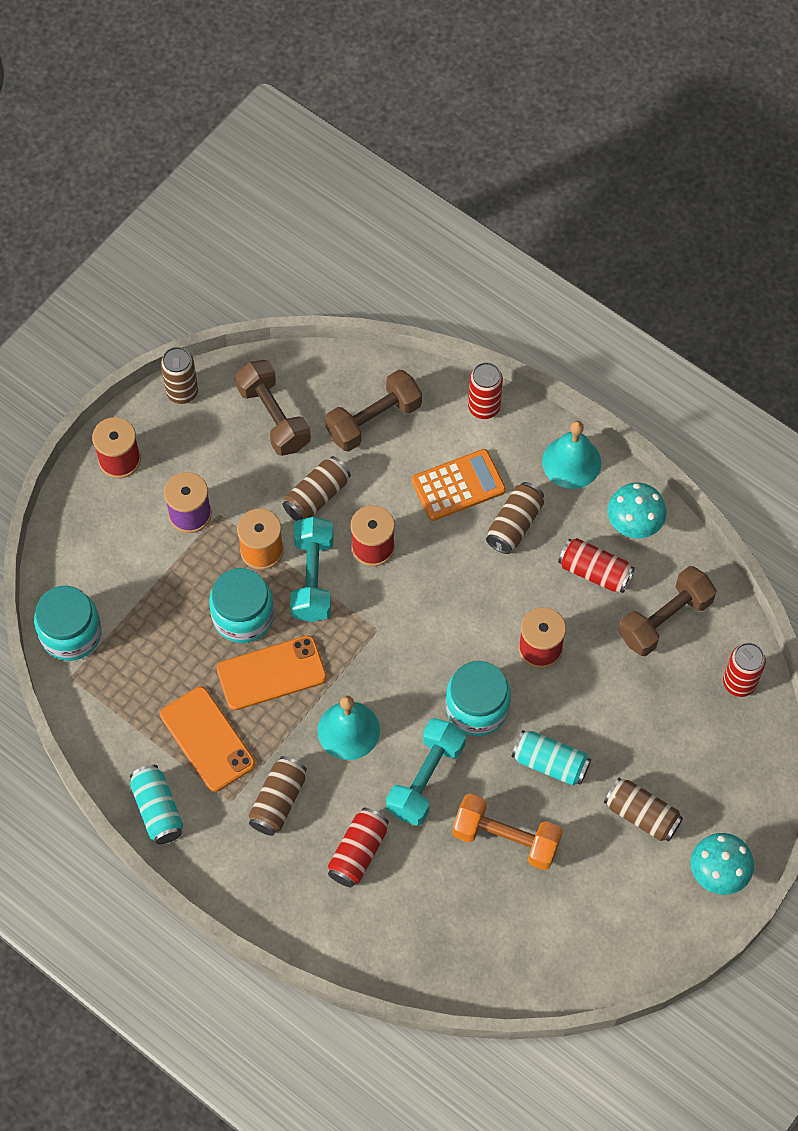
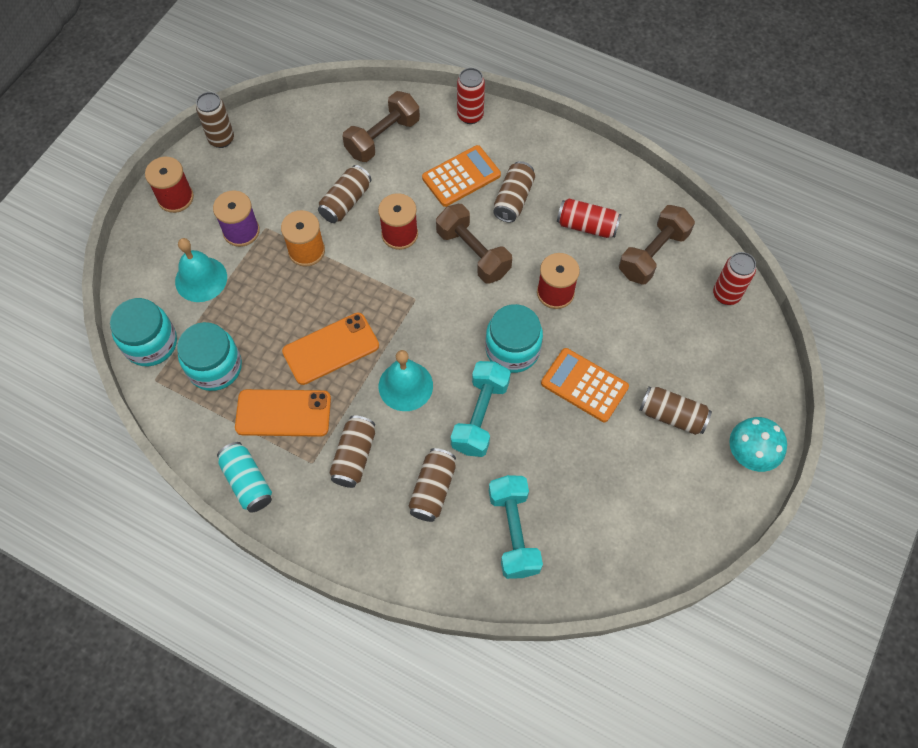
camera: 10 degrees left, 0 degrees up
orange phone [160,687,255,792] -> orange phone turned 45 degrees counterclockwise [235,389,331,437]
turquoise jar [209,568,274,643] -> turquoise jar moved to [177,322,242,391]
brown dumbbell [235,360,311,456] -> brown dumbbell moved to [436,204,512,284]
turquoise dumbbell [290,517,334,622] -> turquoise dumbbell moved to [489,475,543,579]
red can [328,808,389,887] -> brown can [409,448,456,522]
orange dumbbell [452,794,562,870] -> none
turquoise can [512,730,591,786] -> orange calculator [541,348,629,422]
turquoise bell [542,421,601,489] -> turquoise bell moved to [175,238,227,302]
turquoise mushroom [607,482,667,538] -> none

